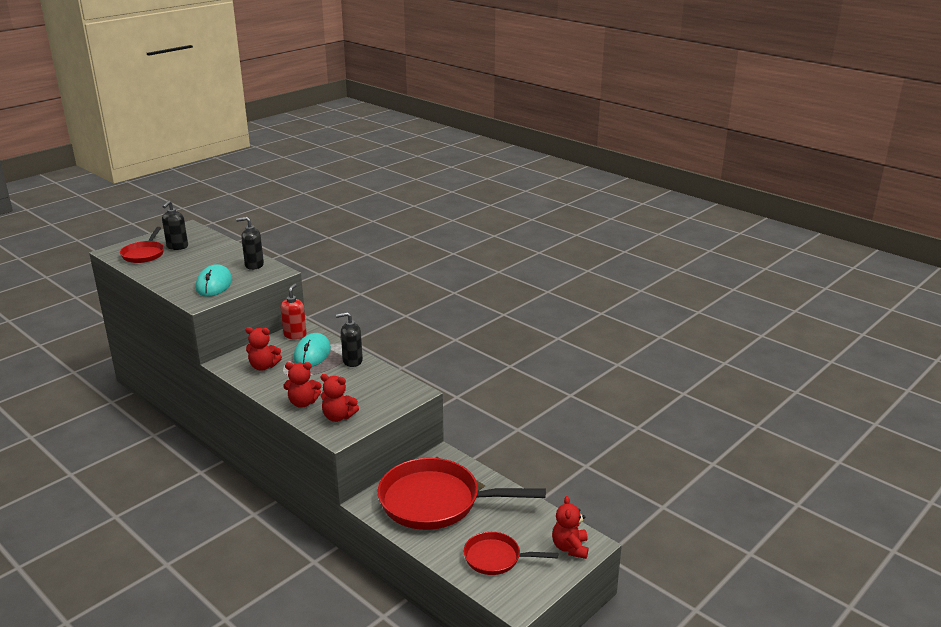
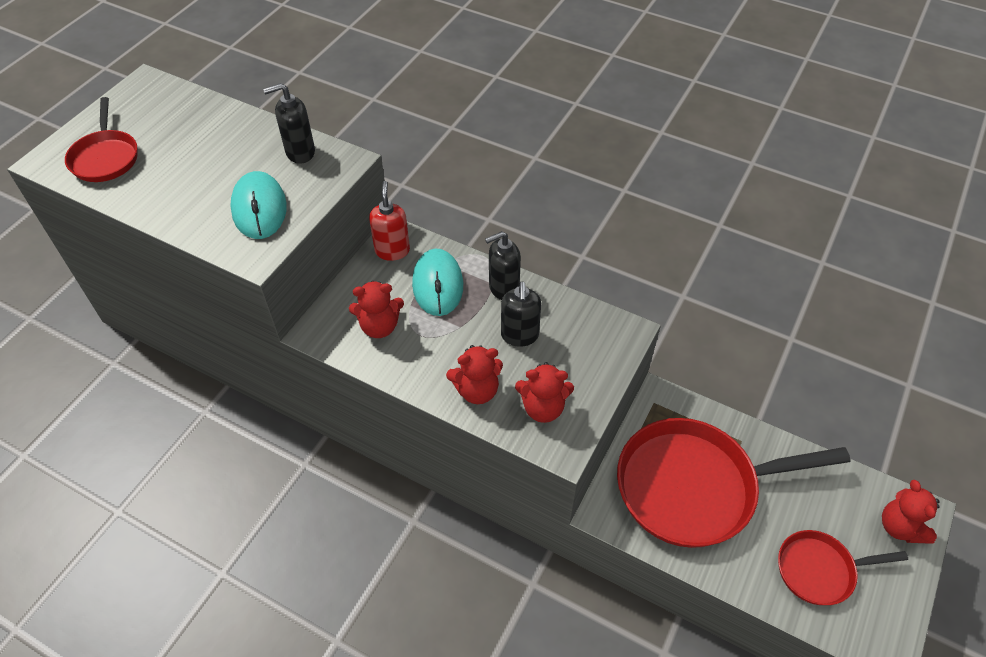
camera: 15 degrees left, 25 degrees up
black soap dispenser [162,200,188,250] -> black soap dispenser moved to [501,282,541,347]

